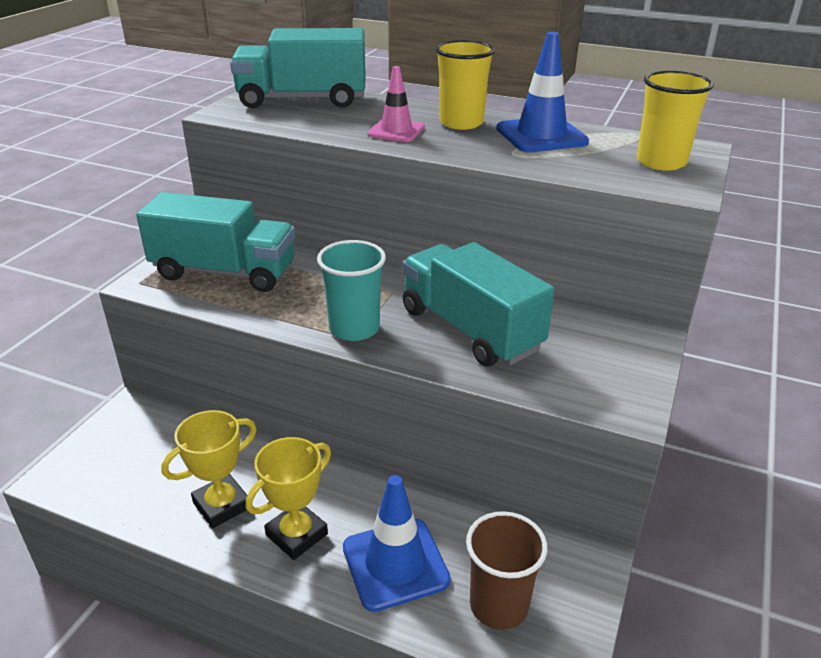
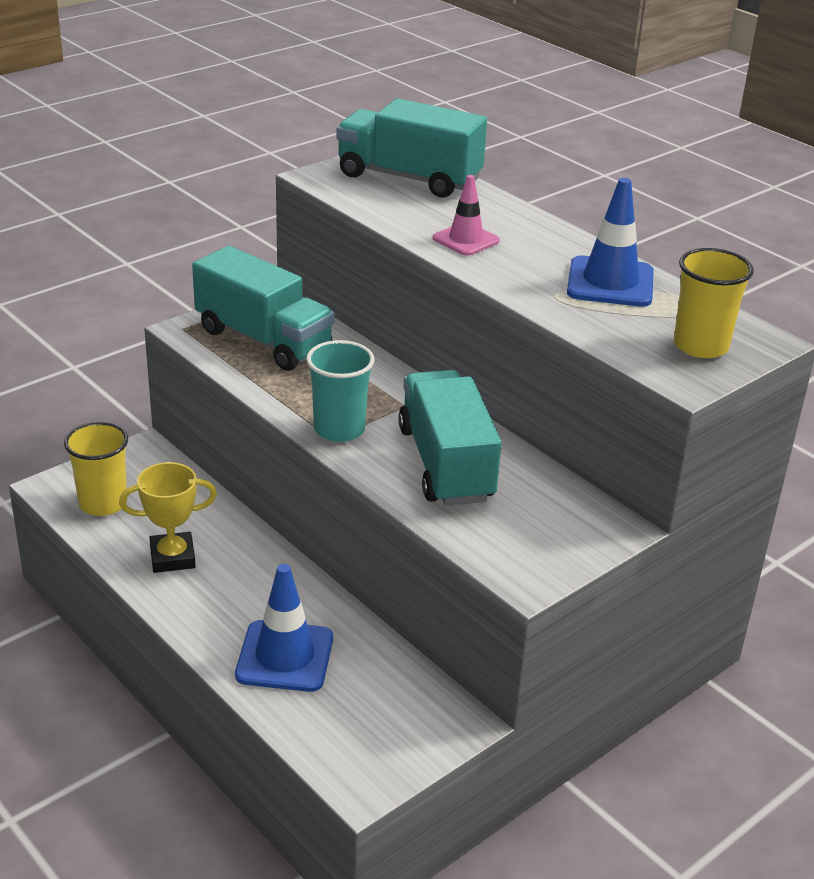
camera: 25 degrees right, 0 degrees up
yellow trophy [246,437,331,560] -> none
yellow cup [435,40,495,130] -> yellow cup moved to [64,422,128,516]
brown cup [466,511,548,630] -> none

